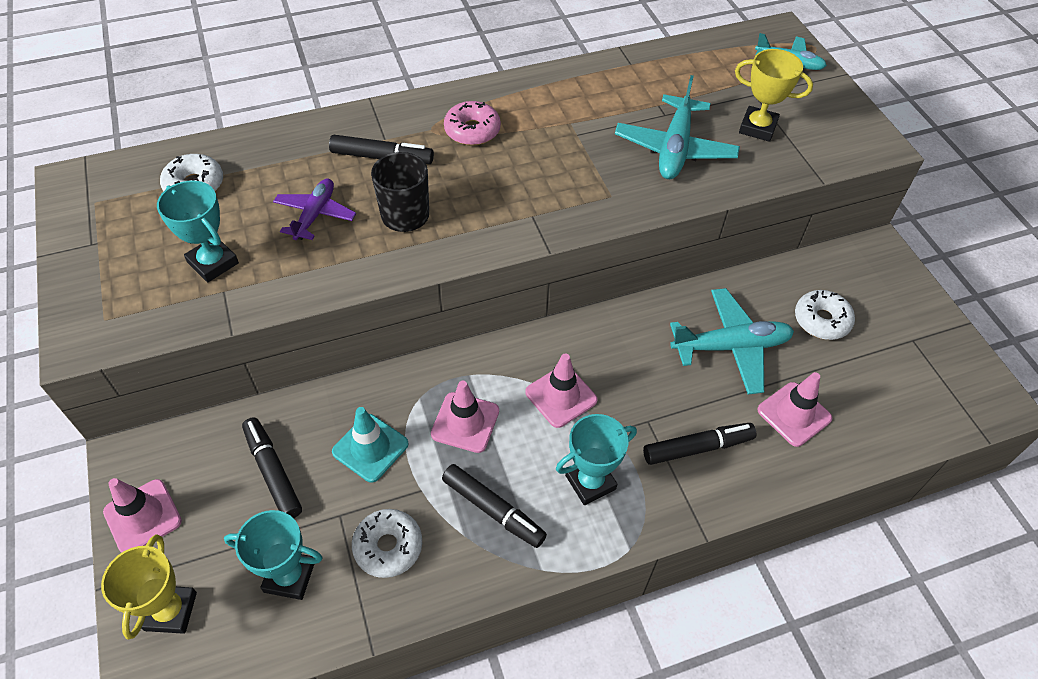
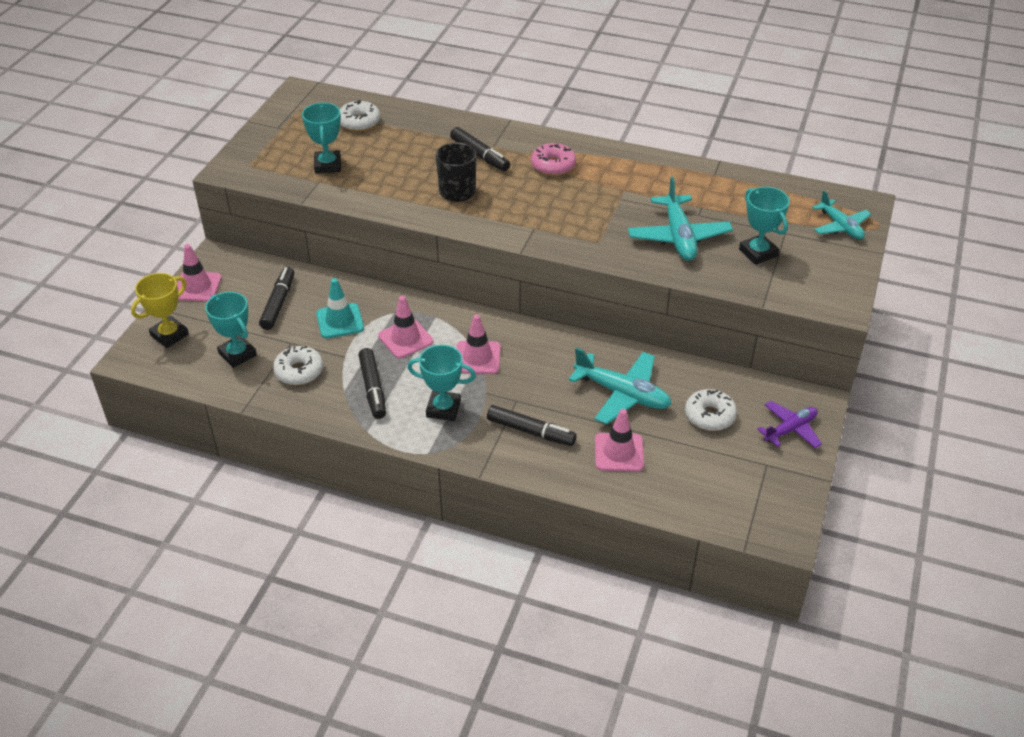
camera: 40 degrees right, 10 degrees down
purple plane [273,178,356,240] -> purple plane moved to [757,401,822,449]
turquoise plane [615,75,740,179] -> turquoise plane turned 60 degrees counterclockwise [628,177,733,261]
yellow trophy [735,49,813,142] -> turquoise trophy [739,187,790,265]

